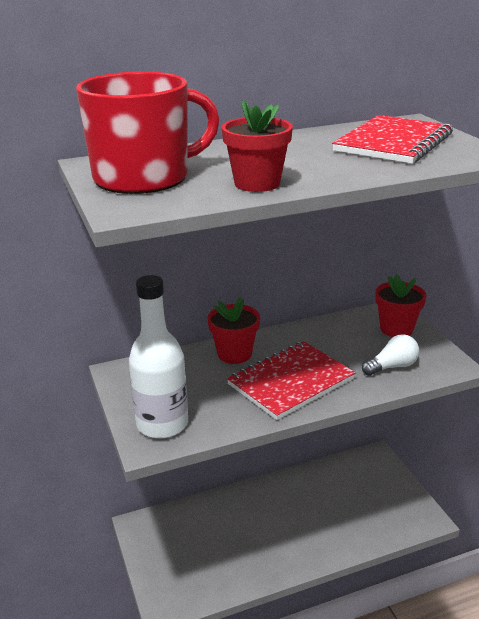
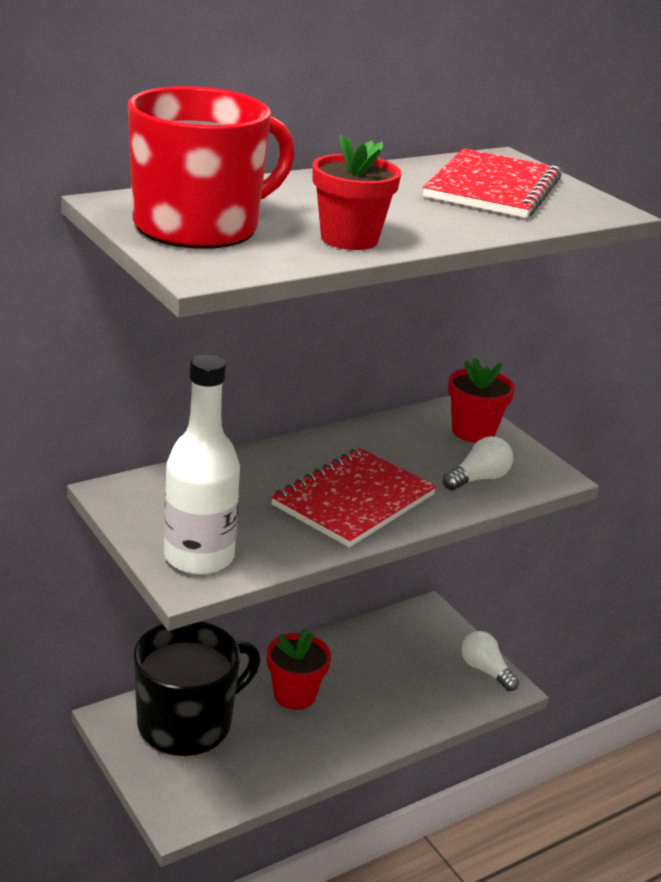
camera: 15 degrees left, 0 degrees up
red flower pot [208,296,260,364] -> red flower pot moved to [267,628,331,710]
none -> black mug [133,621,260,756]
none -> white light bulb [461,631,519,691]

